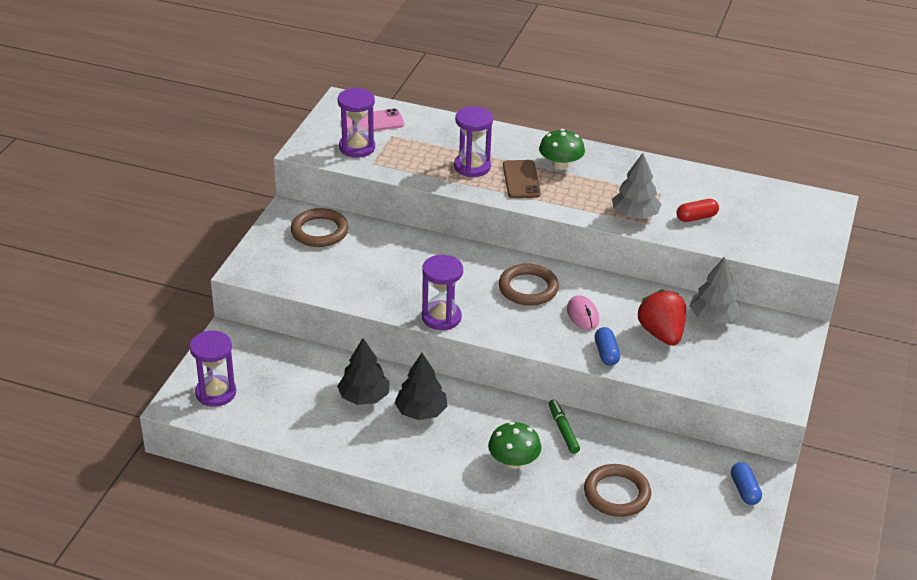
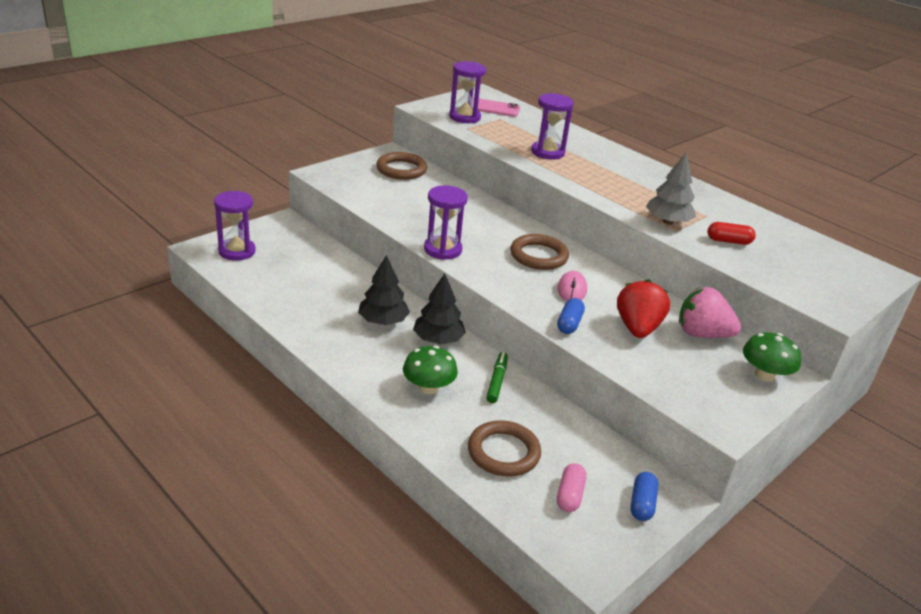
camera: 25 degrees right, 5 degrees down
black tree [337,338,390,405] -> black tree moved to [413,273,466,344]
brown phone [503,160,541,198] -> none
green mushroom [539,129,585,170] -> green mushroom moved to [743,332,801,382]
grey tree [689,256,741,324] -> pink strawberry [679,287,741,338]
none -> pink capsule [557,463,586,512]

